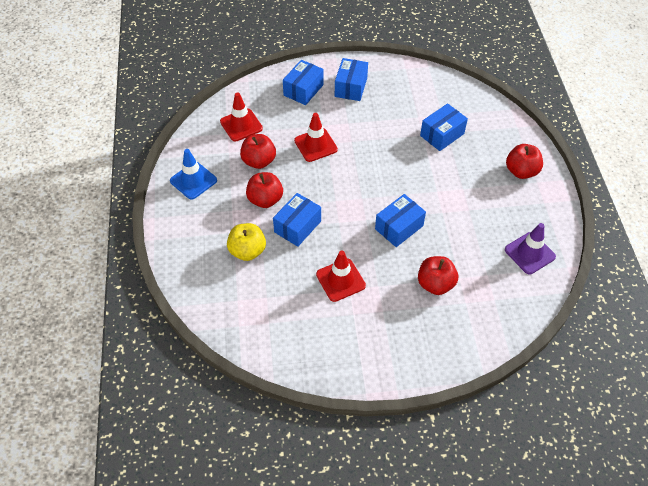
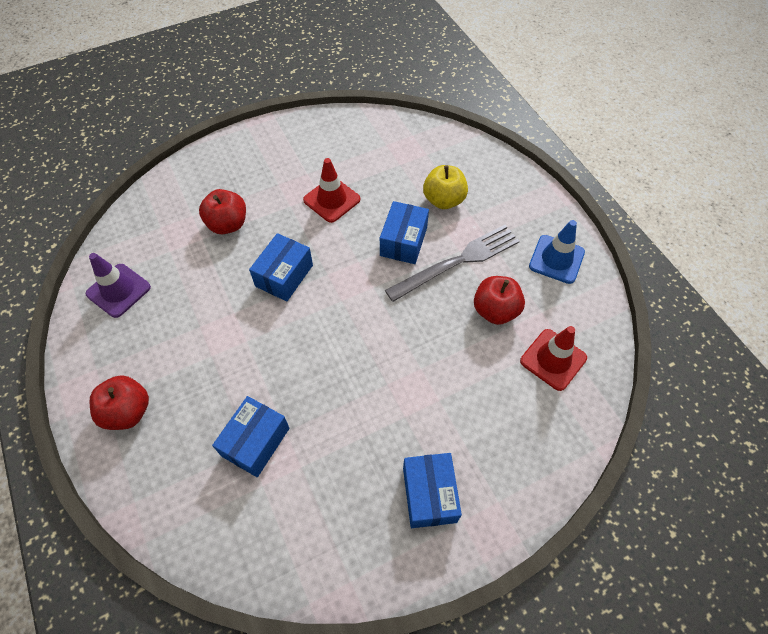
camera: 160 degrees right, 5 degrees up
red apple [246,172,283,208] -> grey fork [385,225,520,302]
blue box [283,60,324,105] -> none
red traffic cone [294,113,338,162] -> none

